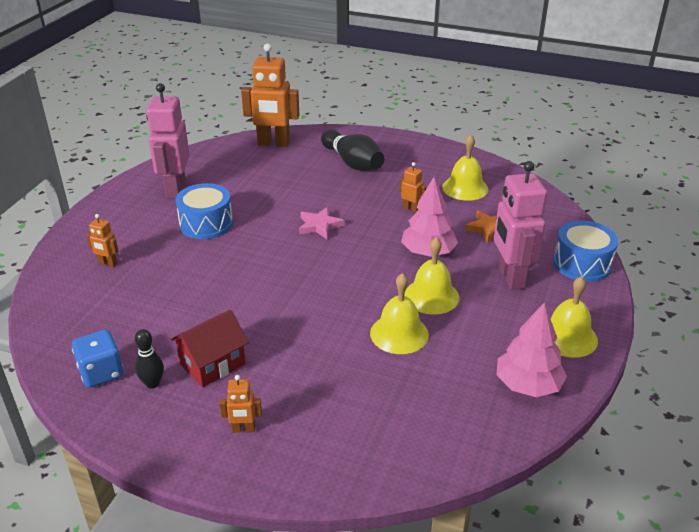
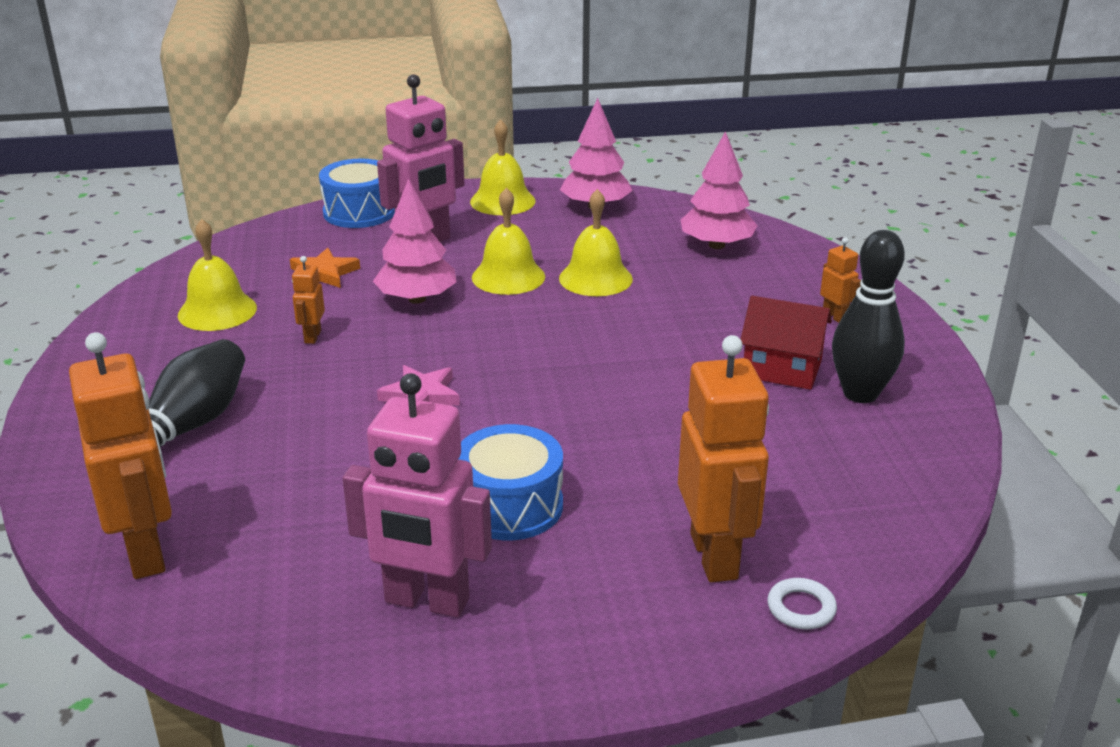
camera: 120 degrees left, 5 degrees down
blue dice [72,330,124,388] -> none
orange robot [87,214,119,267] -> orange robot [678,335,769,582], size x2.19
black bowling pin [135,329,164,389] -> black bowling pin [832,230,905,403], size x1.85
pink robot [146,83,190,198] -> pink robot turned 45 degrees clockwise [342,373,492,618]
none -> pink tree [681,131,758,249]
none -> white ring [767,578,837,630]

